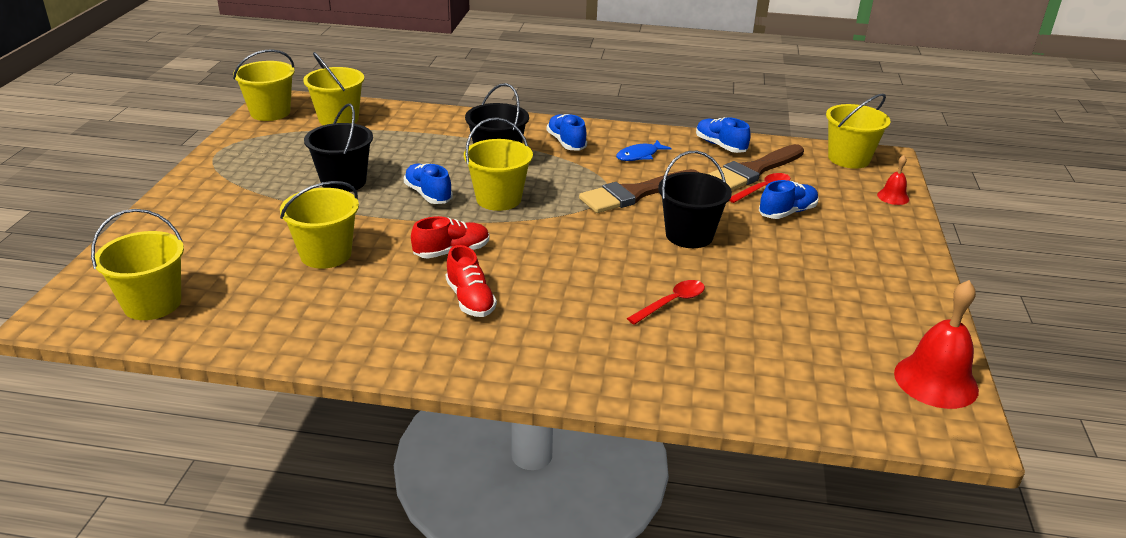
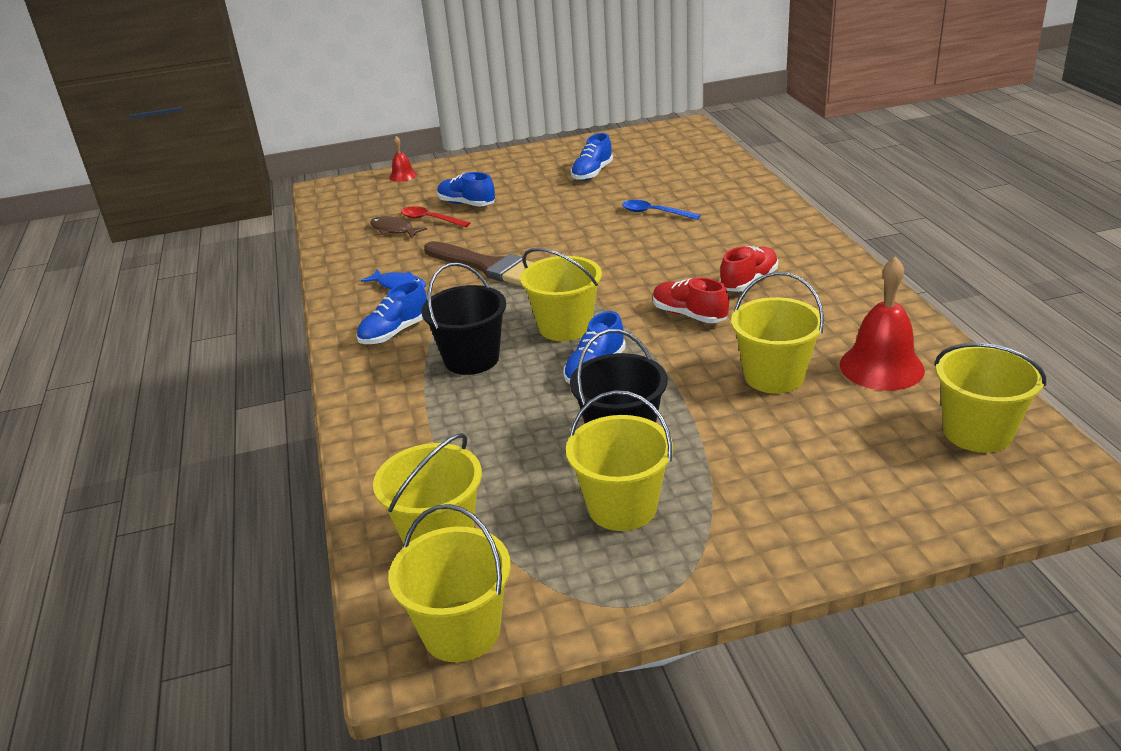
camera: 110 degrees left, 0 degrees up
red spoon [627,280,705,325] -> blue spoon [622,200,701,220]
black bucket [658,151,732,248] -> none
blue shoe [696,117,751,153] -> blue shoe moved to [571,133,613,181]
brown brush [708,144,804,191] -> brown fish [370,216,427,239]
yellow bucket [826,94,891,169] -> yellow bucket moved to [566,390,673,531]
red bell [894,280,979,409] -> red bell moved to [840,256,925,391]

